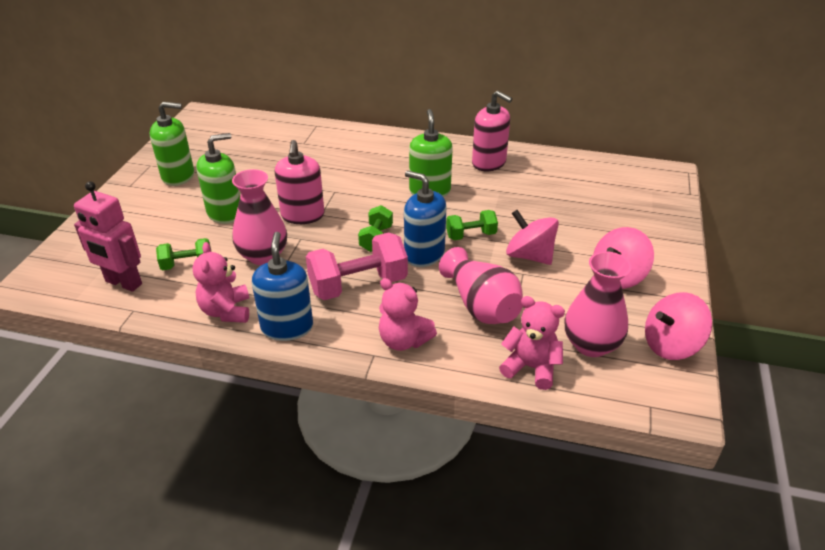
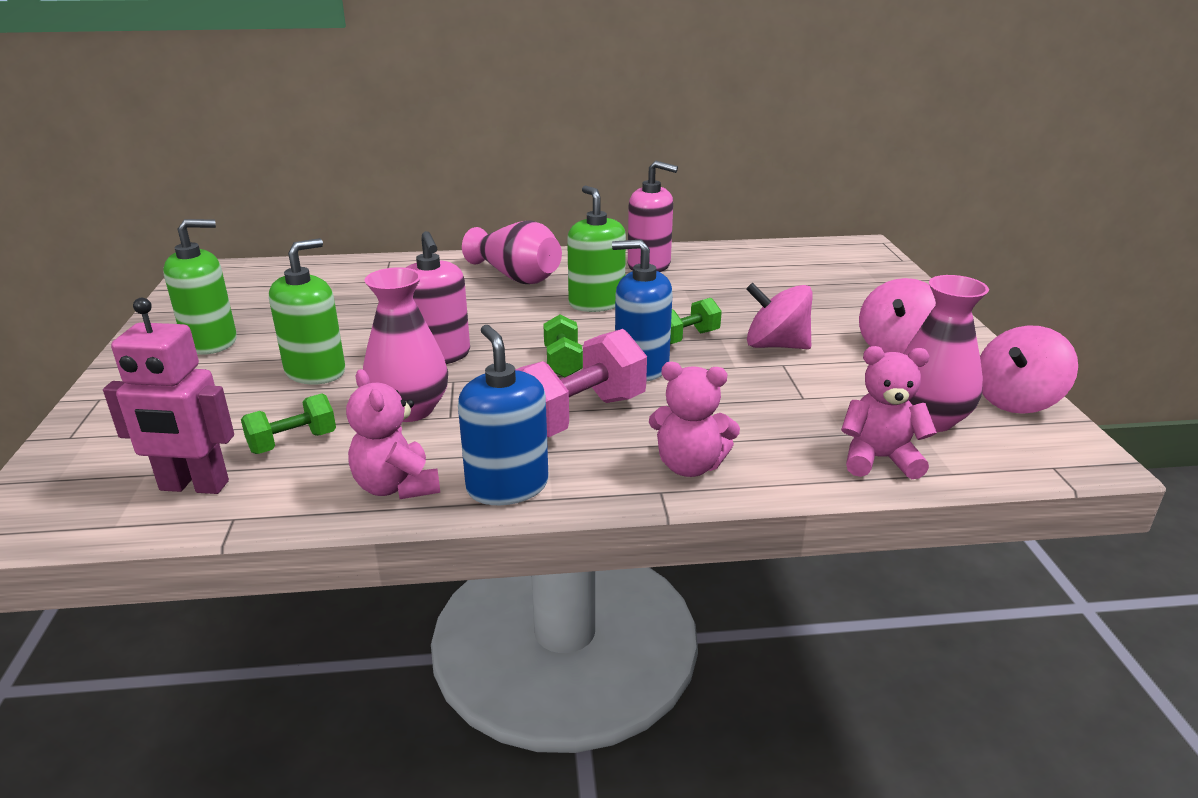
camera: 20 degrees left, 10 degrees down
pink vase [439,247,523,324] -> pink vase moved to [462,221,562,284]

